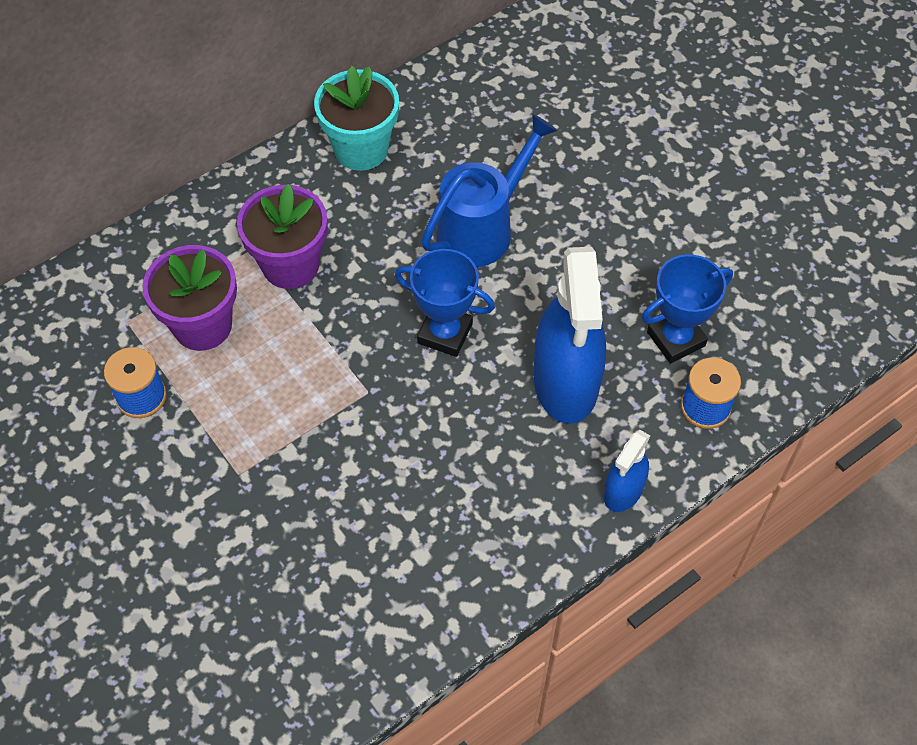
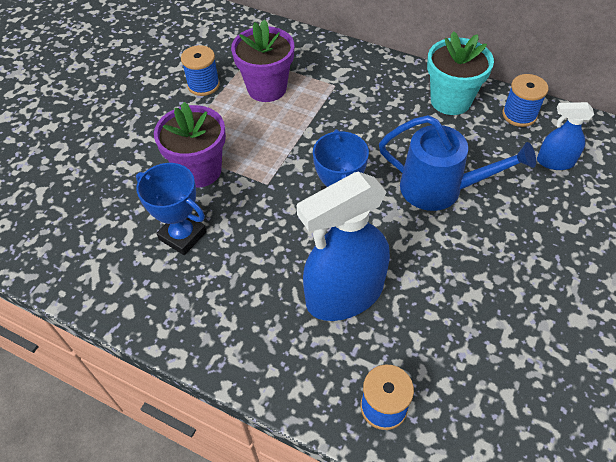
camera: 65 degrees right, 5 degrees down
purple flower pot [237,184,327,289] -> purple flower pot moved to [154,102,226,187]
blue spray bottle [604,430,650,512] -> blue spray bottle moved to [537,102,594,170]
blue trophy [642,254,733,363] -> blue trophy moved to [136,163,207,255]
none -> blue spool [502,74,549,127]

